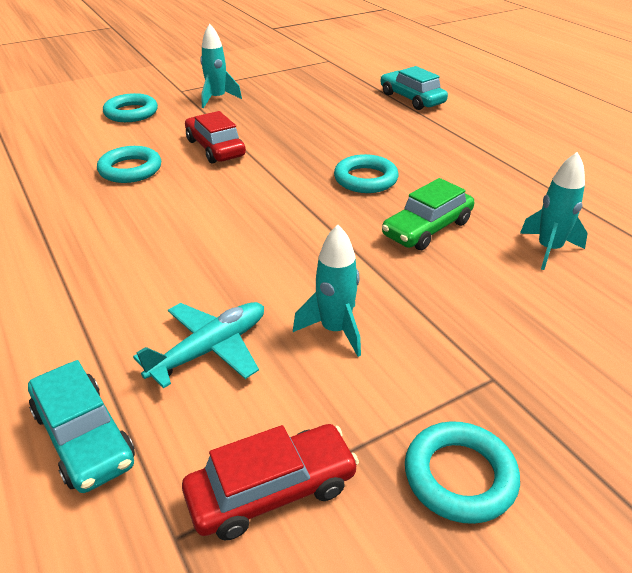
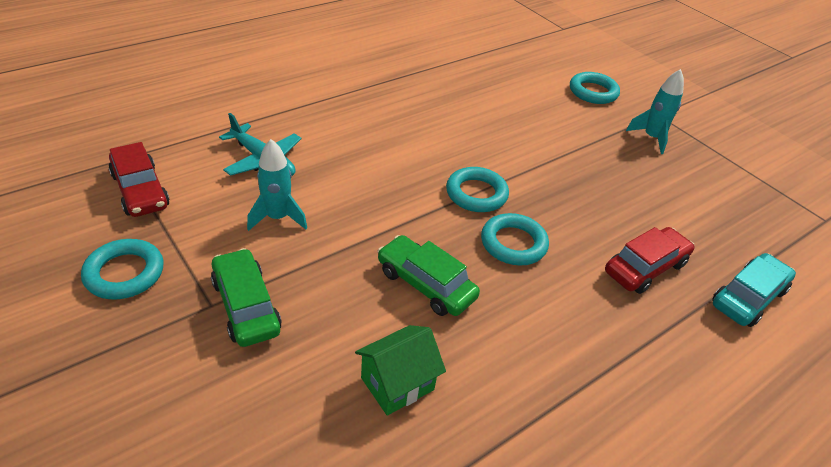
camera: 80 degrees right, 5 degrees up
turquoise car [28,360,135,493] -> none
turquoise ring [97,146,161,183] -> turquoise ring moved to [446,167,509,212]
red car [185,111,246,164] -> red car moved to [605,227,695,294]
turquoise rocket [520,152,588,270] -> green house [355,325,446,416]
none -> green car [211,248,282,347]

